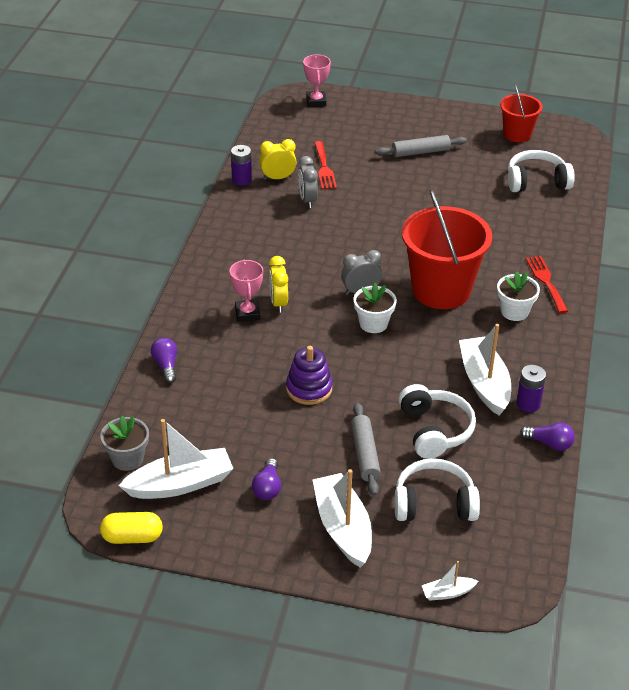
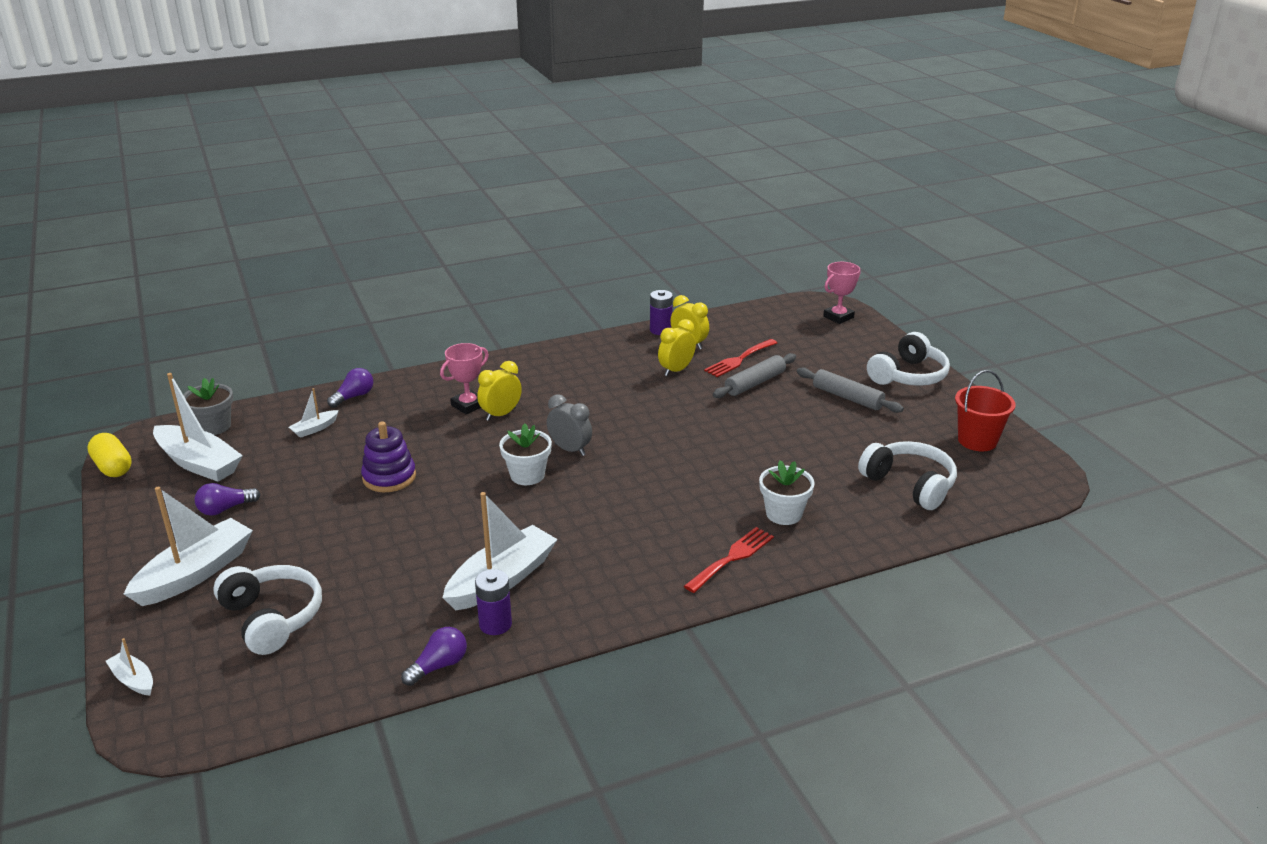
camera: 55 degrees right, 10 degrees down
grey clock [298,156,318,208] -> yellow clock [658,319,696,376]
grey rolling pin [351,403,381,496] -> grey rolling pin moved to [713,353,796,398]
white headphones [399,384,476,459] -> white headphones moved to [867,332,950,386]
red bucket [402,189,492,309] -> none
white flower pot [497,271,540,321] -> white flower pot moved to [759,460,815,525]
purple light bulb [520,422,575,451] -> purple light bulb turned 120 degrees counterclockwise [401,627,467,686]
none -> white boat [289,388,339,438]

